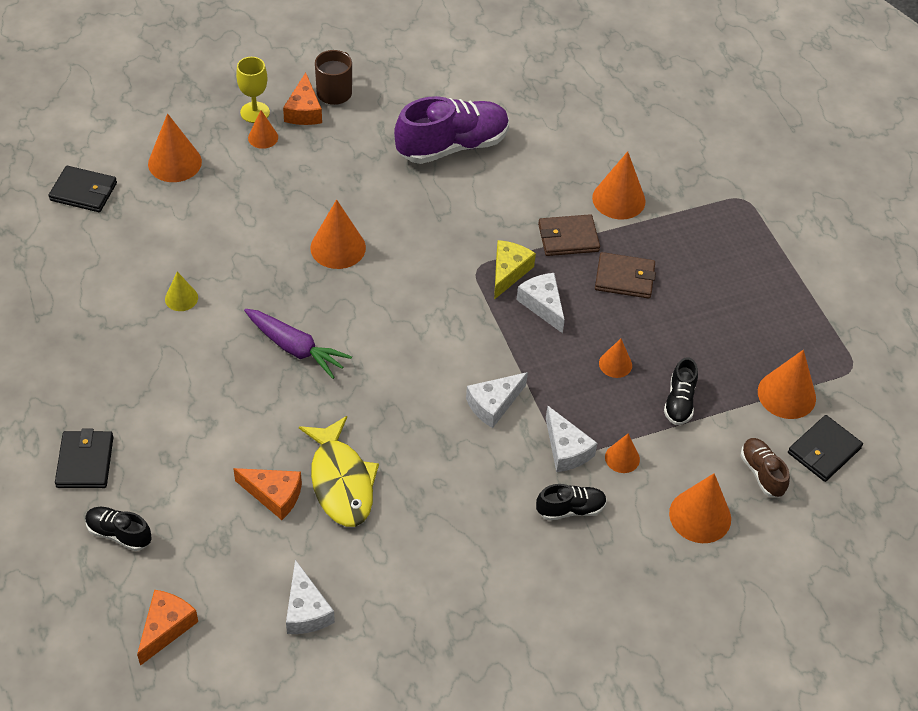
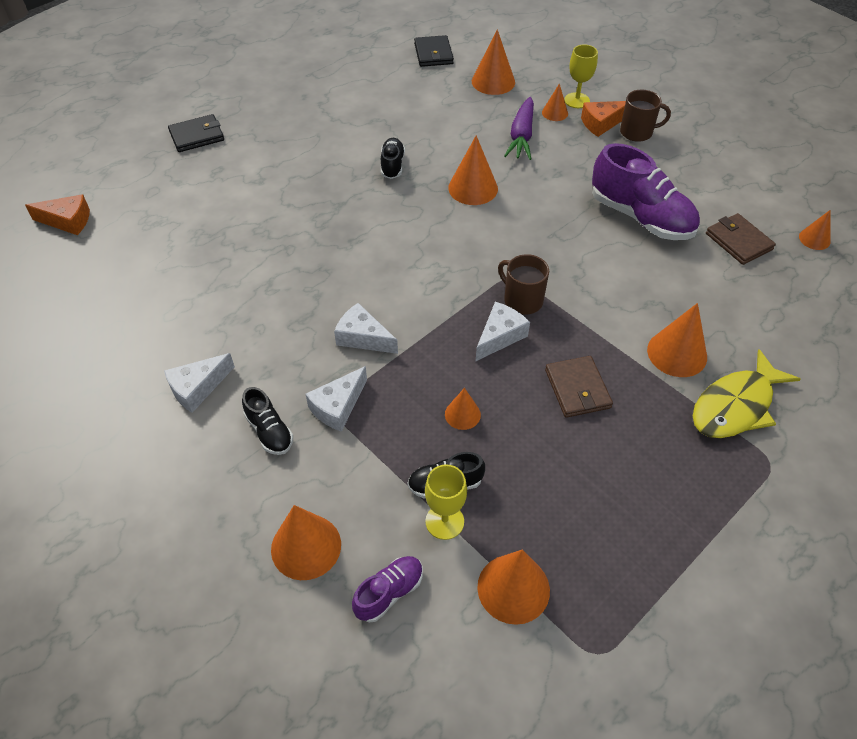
camera: 70 degrees right, 0 degrees up
black shoe [85,507,152,551] -> black shoe moved to [381,138,405,179]
yellow cone [165,272,198,311] -> none
orange cheese [233,468,302,520] -> none
purple carrot [244,309,352,379] -> purple carrot moved to [504,97,534,160]
white cheese [286,560,335,634] -> white cheese moved to [164,353,235,413]
yellow fish [299,416,379,527] -> yellow fish moved to [693,349,801,438]
yellow cheese [494,240,536,300] -> brown mug [498,254,549,314]
brown wallet [538,214,600,256] -> brown wallet moved to [706,213,776,265]
orange cone [605,434,640,473] -> orange cone moved to [799,210,831,250]
brown shoe [740,438,790,497] -> purple shoe [352,556,423,623]
black wallet [788,415,863,482] -> none
none -> yellow goblet [425,464,467,540]

